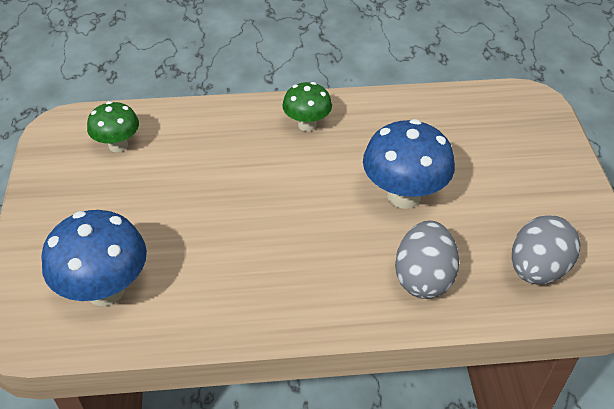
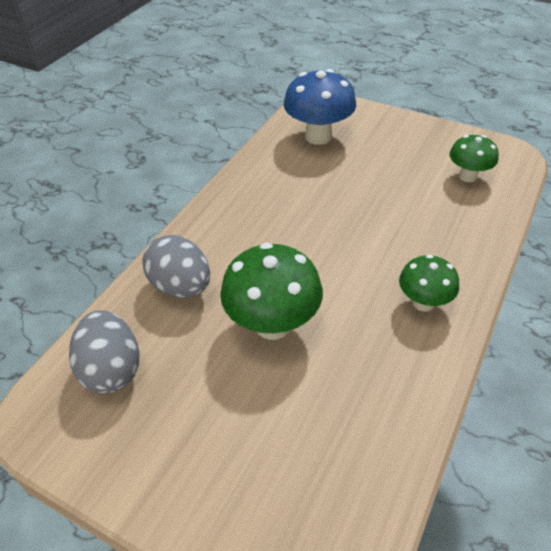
camera: 125 degrees right, 0 degrees up
blue mushroom [363,119,455,209] -> green mushroom [220,243,323,340]

